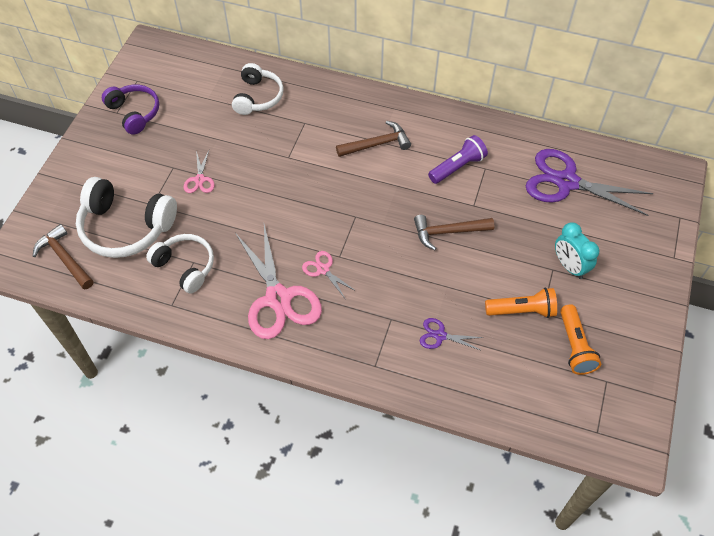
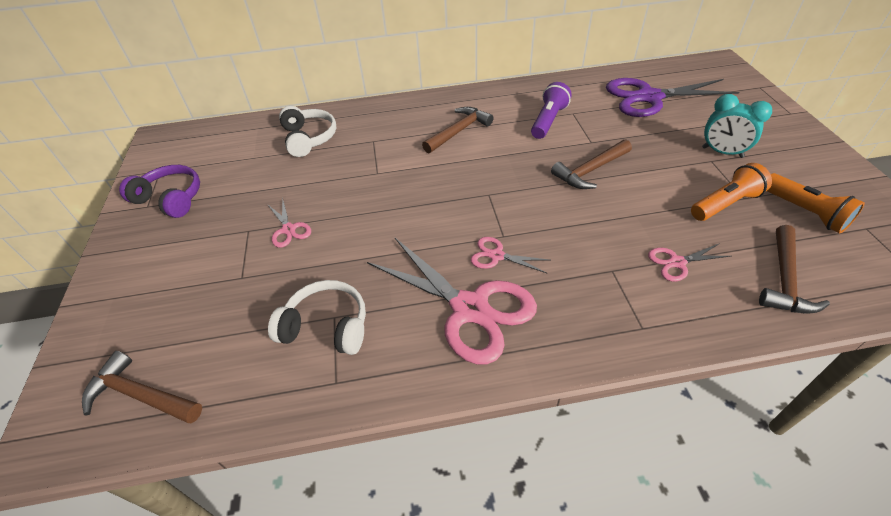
camera: 25 degrees left, 10 degrees down
white headphones [76,177,177,258] -> none
purple scissors [420,318,484,351] -> pink scissors [648,243,731,281]
none -> brown hammer [759,225,830,314]

